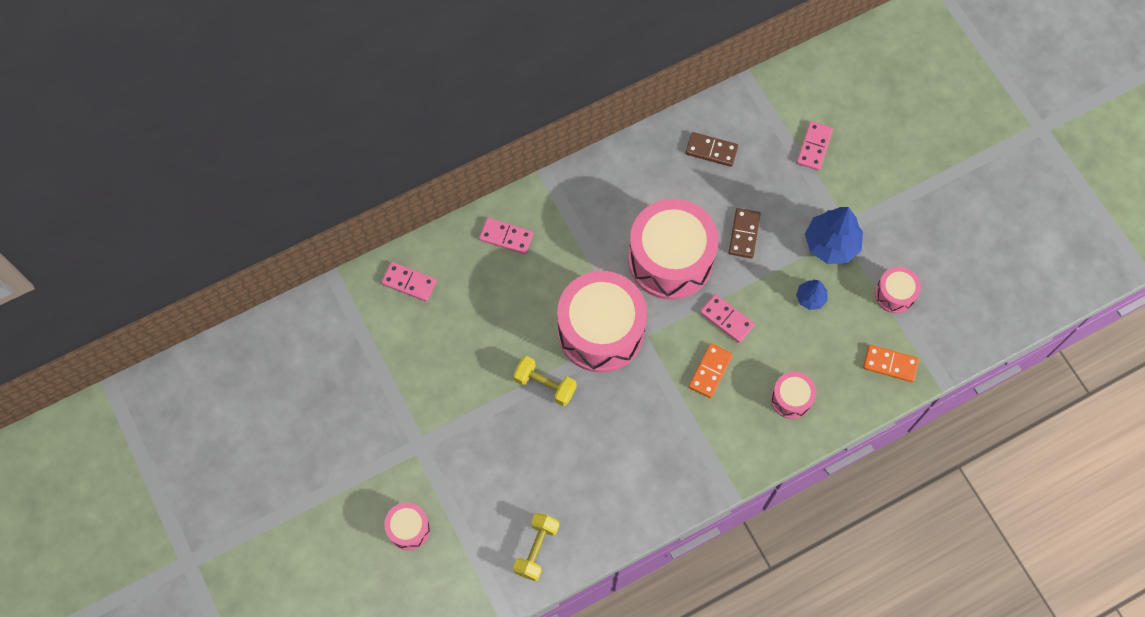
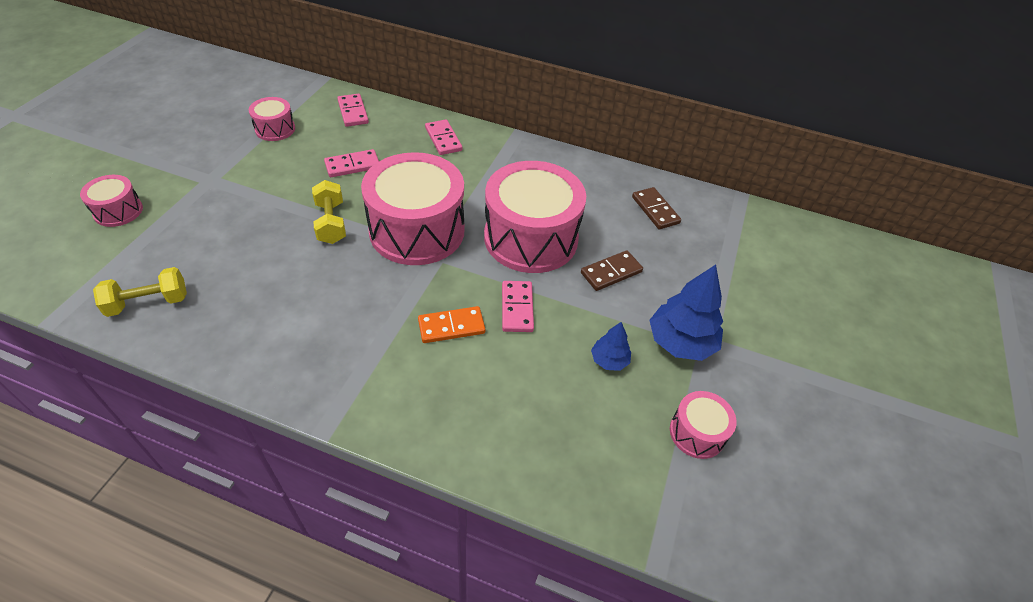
camera: 45 degrees right, 20 degrees down
pink drum [771,372,816,419] -> pink drum moved to [249,97,295,141]
pink domino [796,121,833,171] -> pink domino moved to [324,149,379,177]
orange domino [863,345,919,382] -> none

